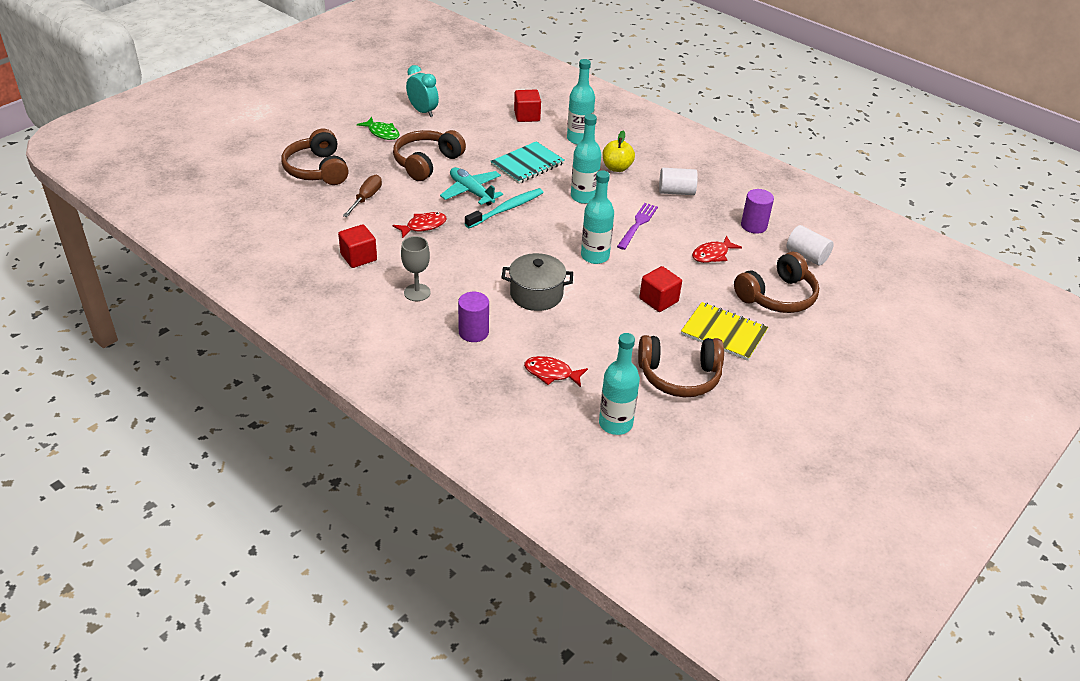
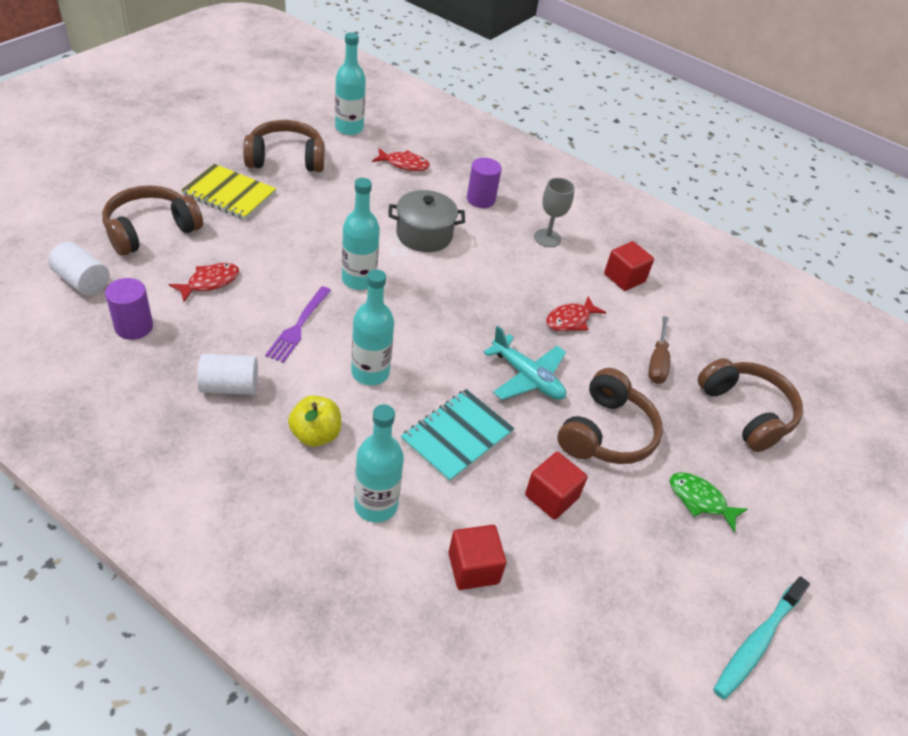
camera: 170 degrees right, 5 degrees up
turquoise clock [406,65,439,117] -> none
turquoise toothbrush [465,188,544,228] -> turquoise toothbrush moved to [713,576,810,700]
red cube [639,266,682,312] -> red cube moved to [525,452,588,519]

